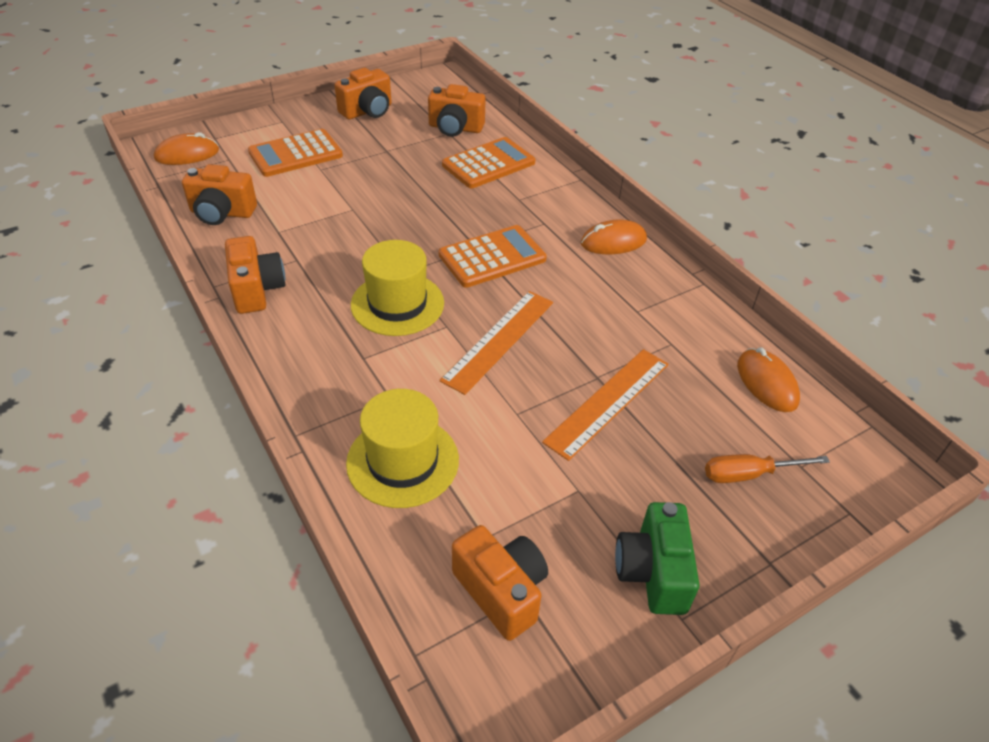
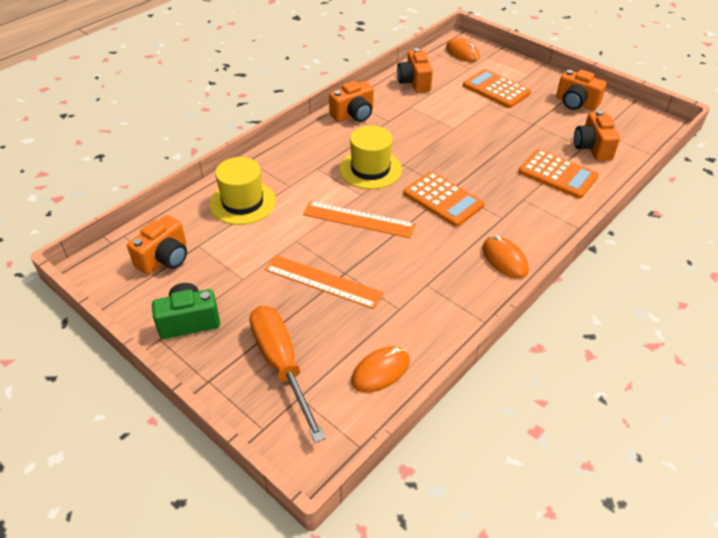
camera: 75 degrees right, 0 degrees up
orange screwdriver [705,454,830,483] -> orange screwdriver [250,306,326,443], size x1.76

